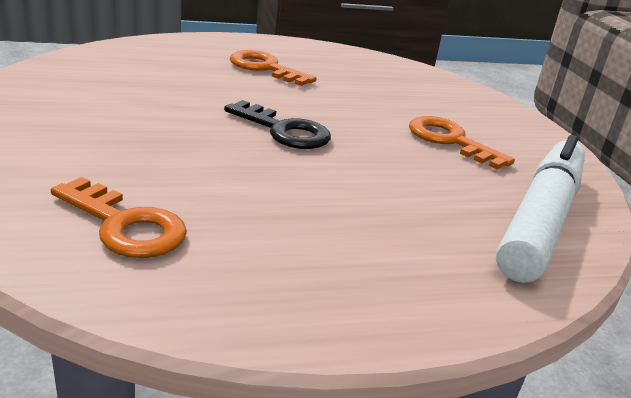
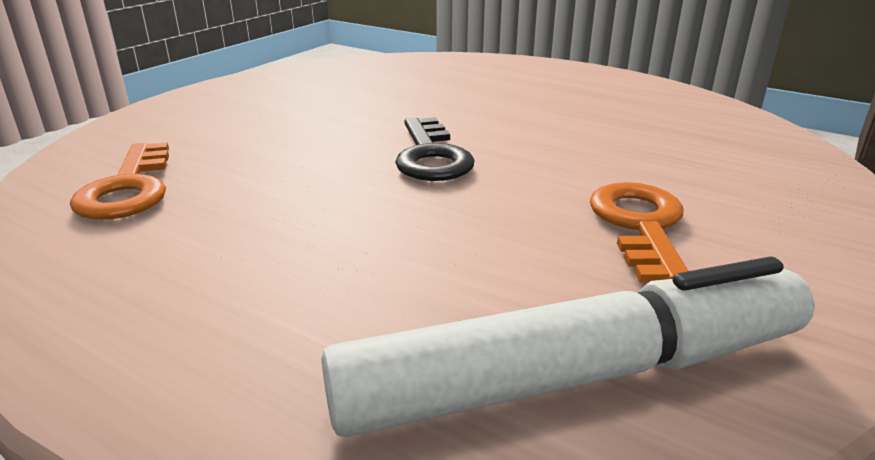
camera: 50 degrees right, 0 degrees up
orange key [230,50,317,86] -> none

